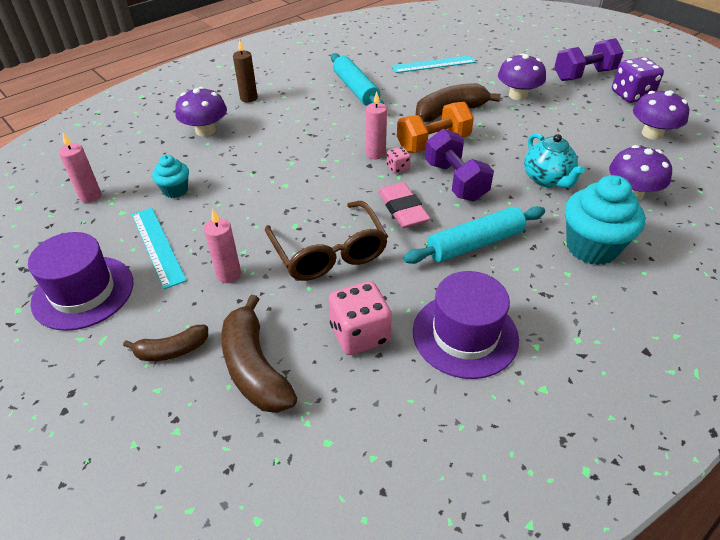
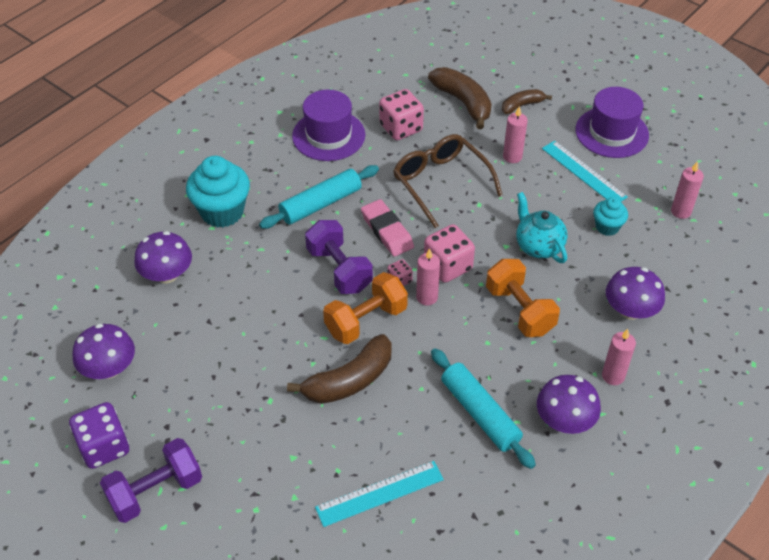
camera: 170 degrees right, 5 degrees up
brown candle [233,39,258,103] -> pink candle [602,329,636,385]
purple mushroom [498,53,546,100] -> purple mushroom moved to [537,375,601,434]
turquoise teapot [524,133,585,188] -> turquoise teapot moved to [516,192,568,263]
none -> pink dice [424,224,475,283]
none -> orange dumbbell [486,259,560,337]

